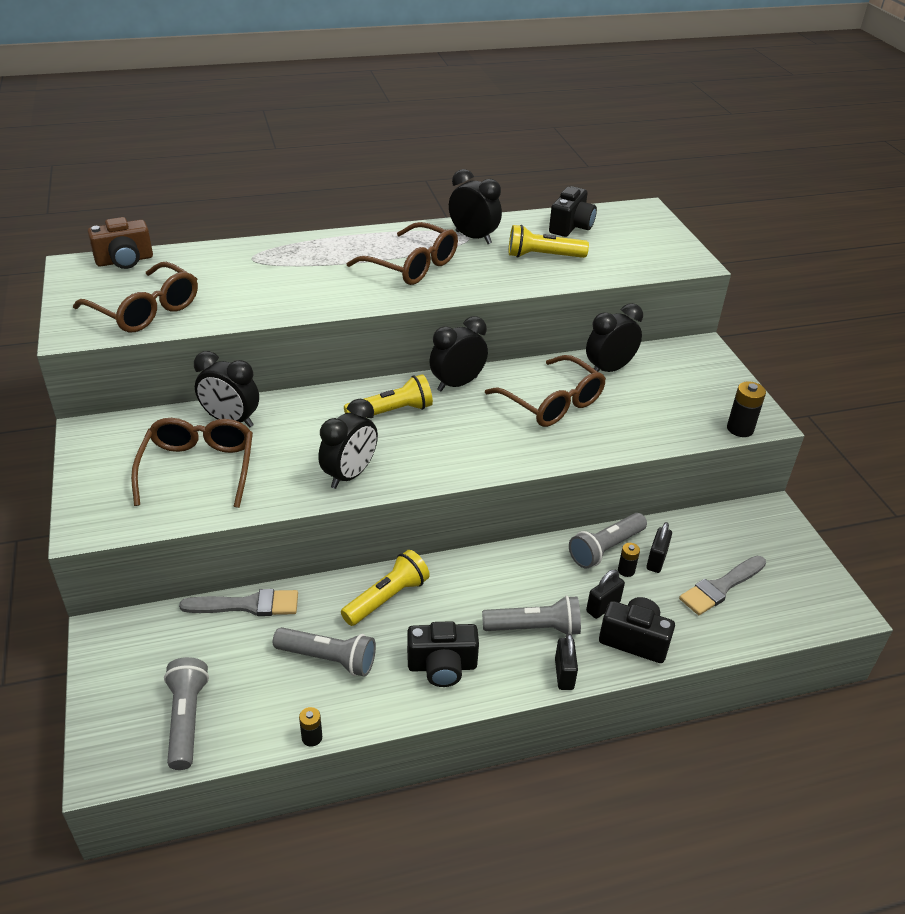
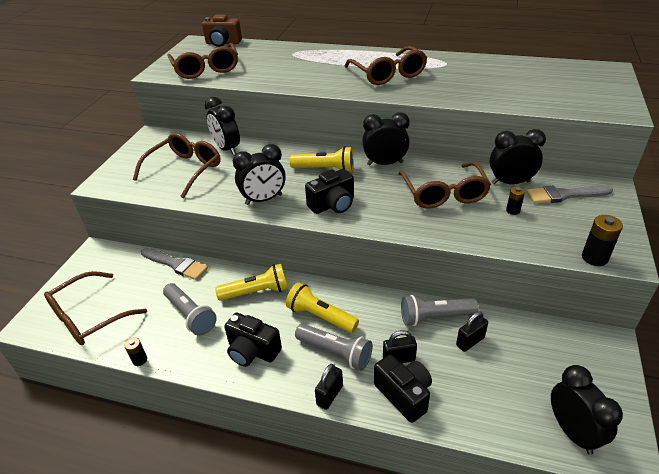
camera: 35 degrees right, 0 degrees up
grey flashlight [164,657,209,770] -> brown glasses [44,271,147,345]
black clock [449,169,502,244] -> black clock moved to [551,365,623,455]
yellow flashlight [509,225,589,258] -> yellow flashlight moved to [286,282,359,333]
black camera [549,186,597,237] -> black camera moved to [305,169,354,214]
black battery [618,543,640,577] -> black battery moved to [506,187,525,215]
grey brush [679,556,766,615] -> grey brush moved to [527,185,613,204]

